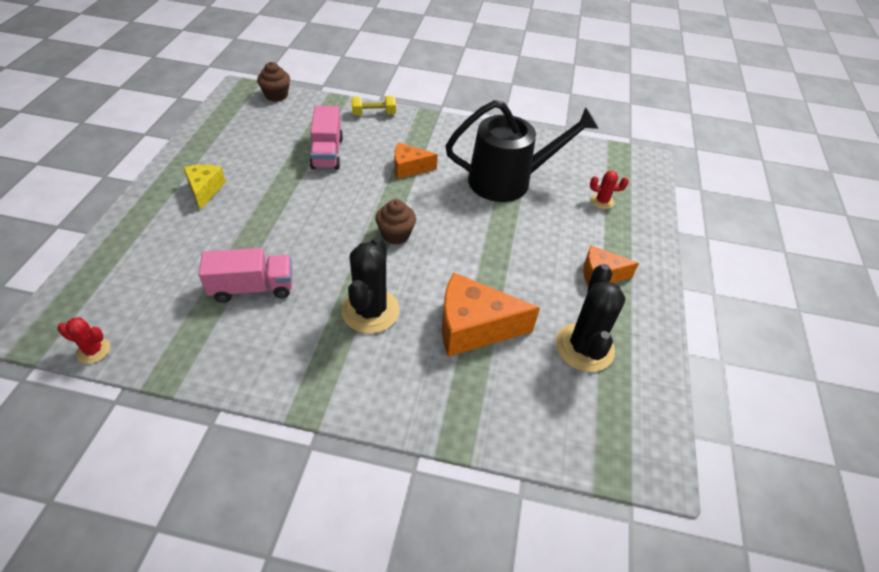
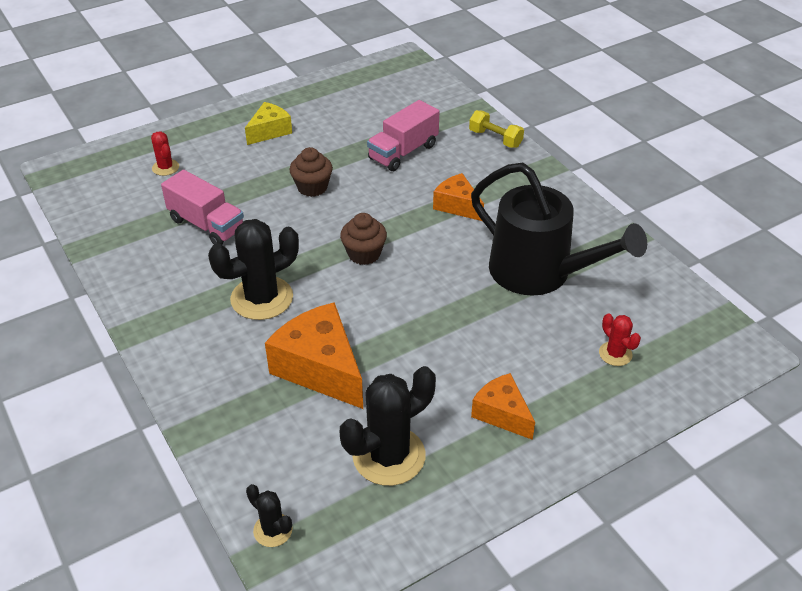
camera: 50 degrees right, 5 degrees down
red cactus [58,317,110,364] -> red cactus moved to [151,131,179,176]
brown cupcake [257,62,290,102] -> brown cupcake moved to [289,147,333,197]
none -> black cactus [246,484,293,547]

